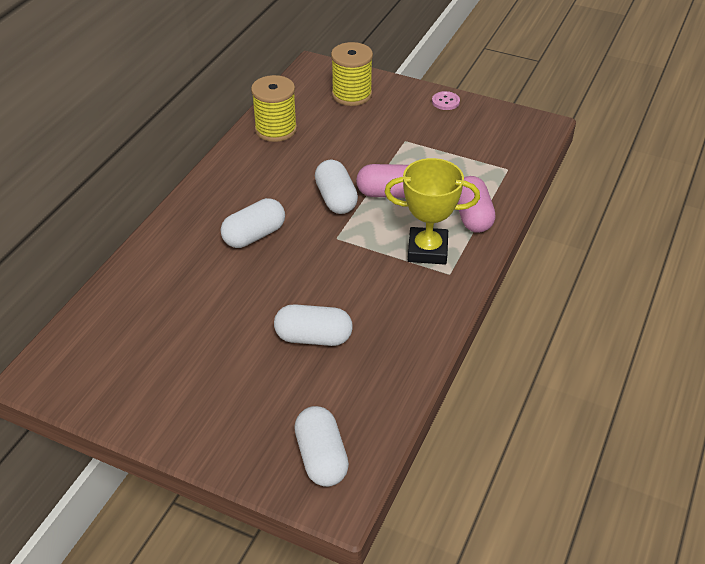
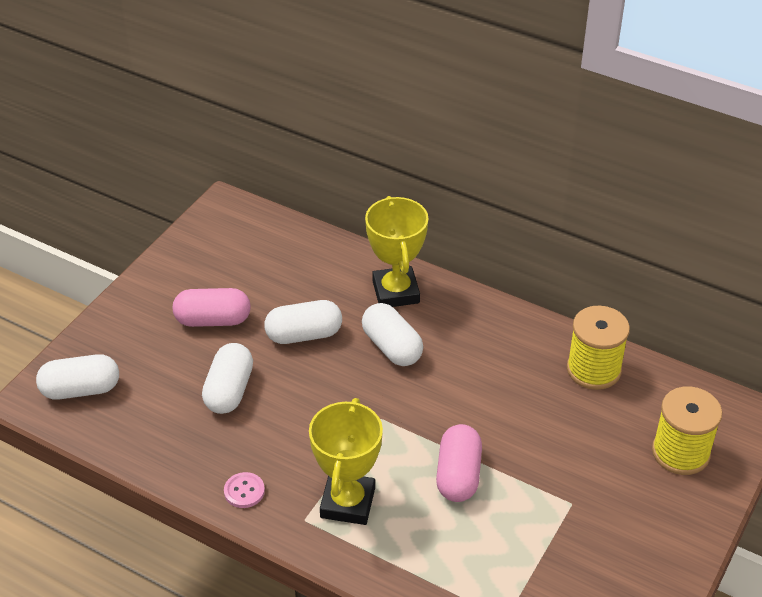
camera: 95 degrees right, 0 degrees up
white capsule [315,160,358,214] -> white capsule moved to [264,300,342,344]
pink button [432,91,460,110] -> pink button moved to [224,472,265,508]
pink capsule [458,176,496,233] -> pink capsule moved to [173,288,251,327]
none -> yellow trophy [365,196,429,307]

